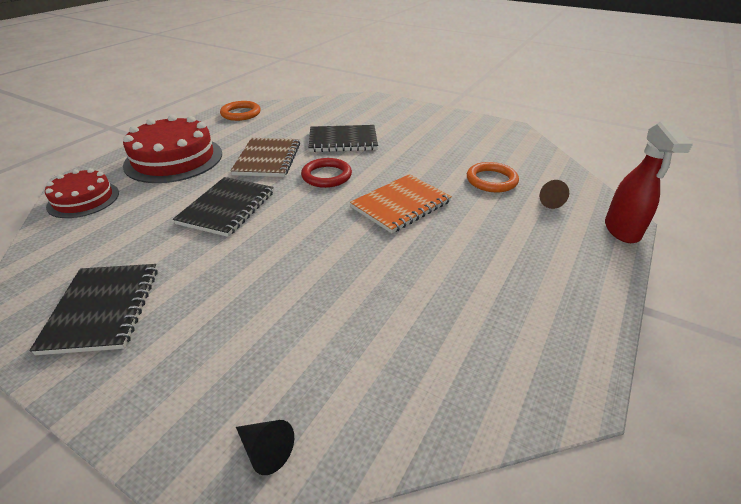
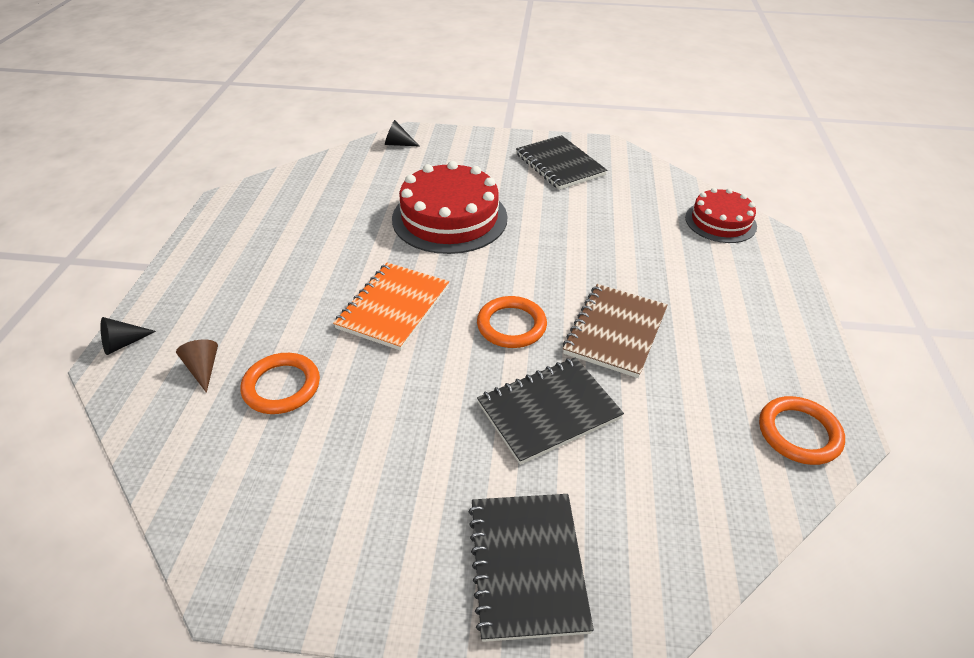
camera: 155 degrees right, 5 degrees up
red cake [123,115,222,183] -> red cake moved to [392,161,508,254]
black notebook [173,177,274,237] -> black notebook moved to [469,494,594,642]
brown notebook [230,138,300,177] -> brown notebook turned 45 degrees clockwise [563,284,668,378]
red ring [301,158,352,188] -> orange ring [477,296,547,348]
red spray bottle [605,121,693,243] -> black cone [100,317,156,355]

